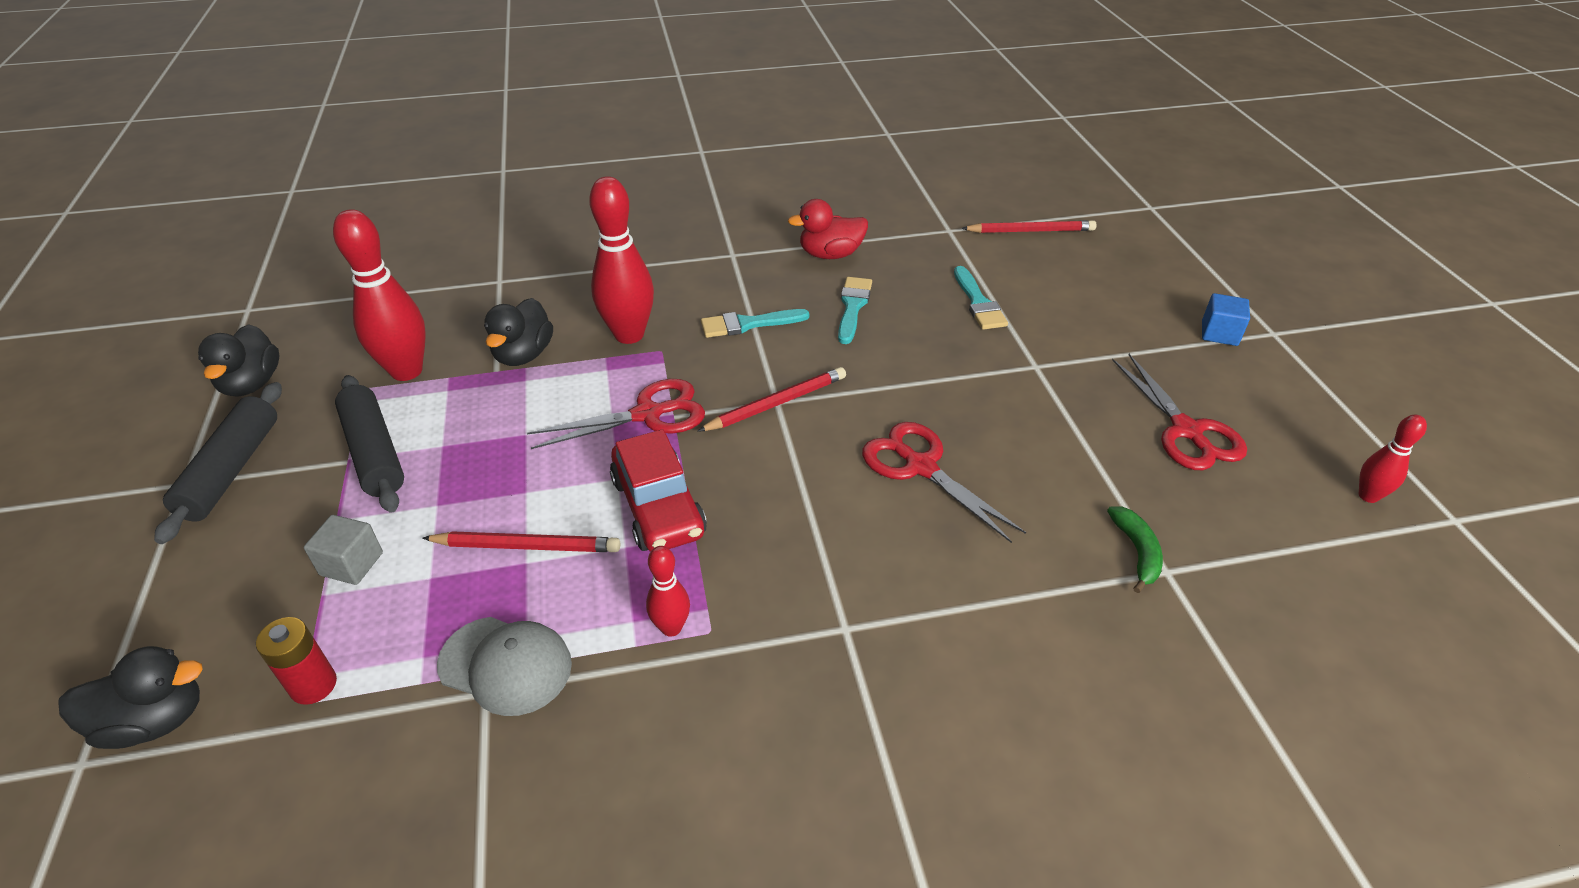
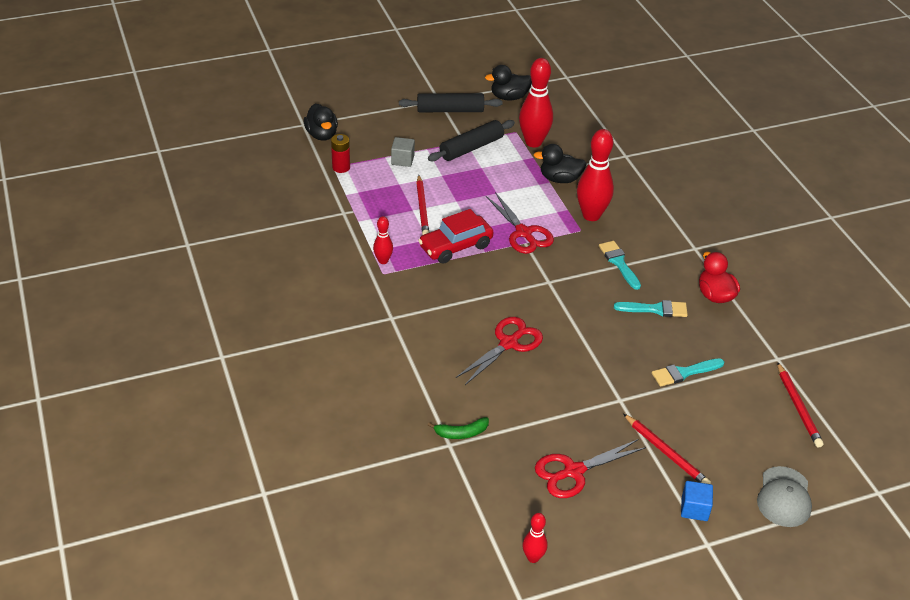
camera: 80 degrees right, 0 degrees up
grey cap [437,617,572,716] -> grey cap moved to [757,466,812,527]
red pencil [697,367,846,432] -> red pencil moved to [623,414,711,484]

